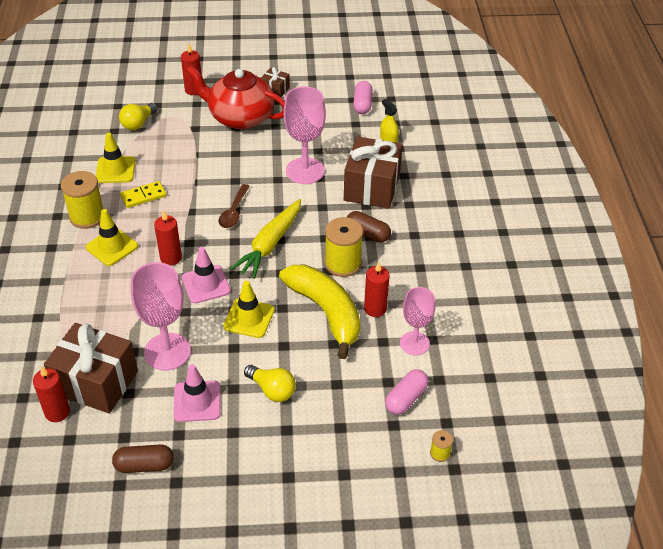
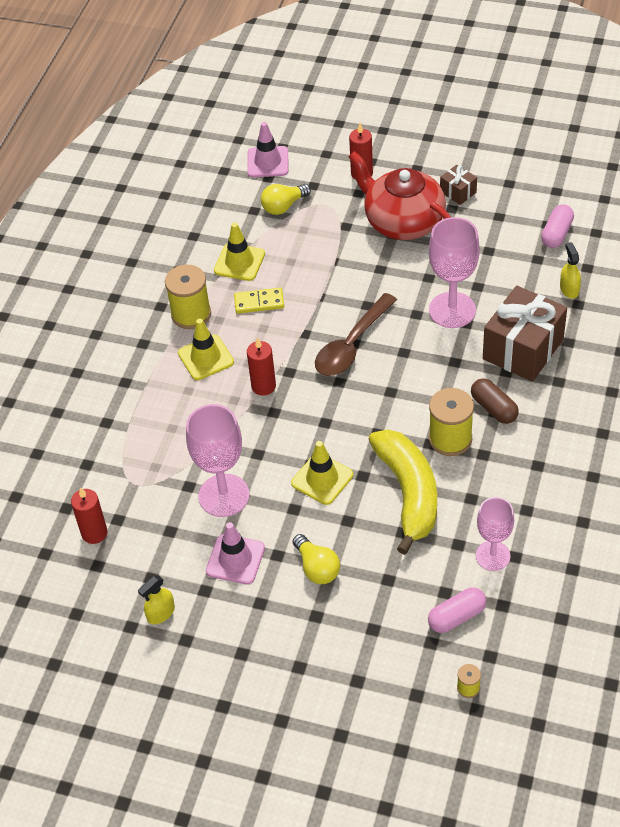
camera: 25 degrees right, 5 degrees up
brown gift [44,323,138,414] -> none
brown capsule [112,444,174,473] -> yellow spray bottle [138,576,175,624]
pink traffic cone [182,247,231,304] -> pink traffic cone moved to [247,122,289,177]
brown spoon [219,184,250,228] -> brown spoon [315,293,397,376], size x1.58
yellow carrot [230,199,301,279] -> none
red candle [364,262,390,317] -> none

